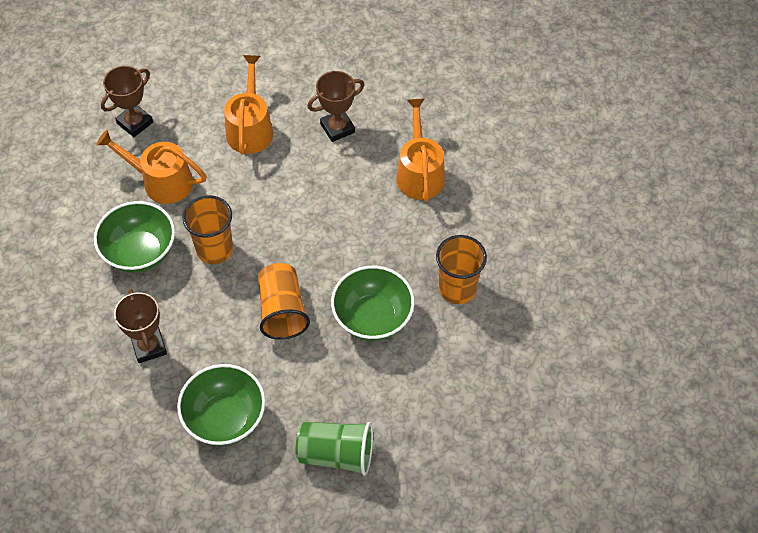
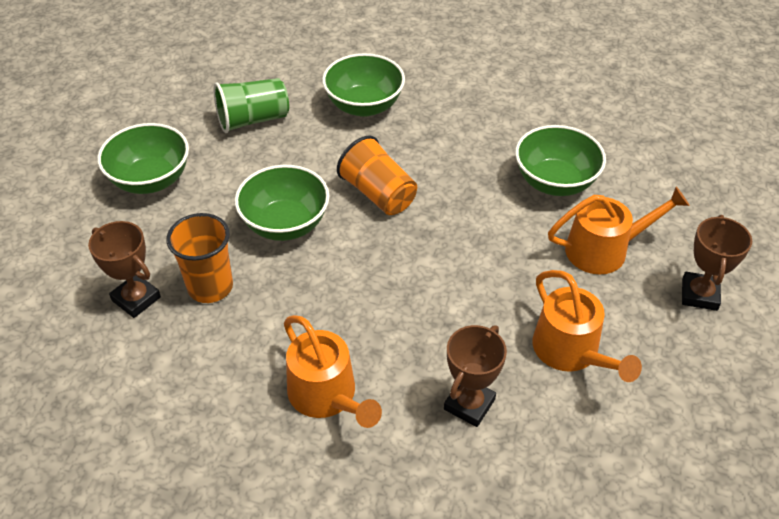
camera: 150 degrees right, 10 degrees down
brown trophy [114,289,167,363] -> brown trophy moved to [88,221,161,318]
orange cup [182,195,233,264] -> none
none -> green bowl [97,123,189,194]

